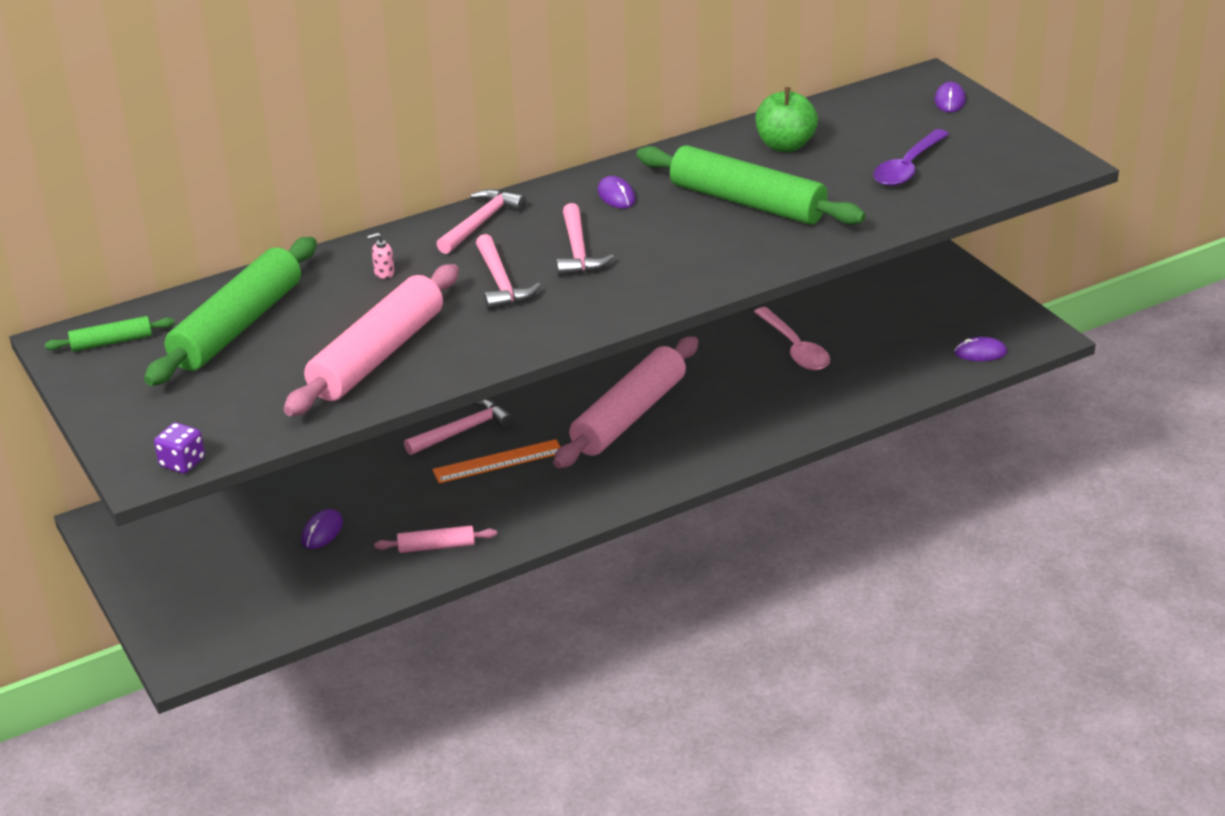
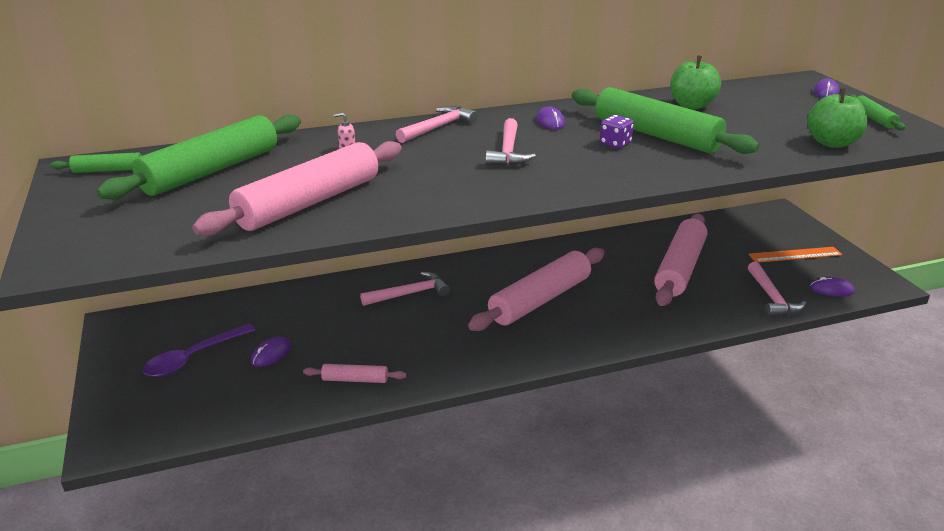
camera: 10 degrees right, 5 degrees down
purple dice [154,422,205,474] -> purple dice moved to [600,115,634,148]
orange ruler [432,439,560,483] -> orange ruler moved to [748,247,842,263]
pink hammer [476,234,541,310] -> pink hammer moved to [748,262,806,317]
pink spoon [754,307,830,370] -> pink rolling pin [654,214,707,306]
purple spoon [873,129,949,186] -> purple spoon moved to [143,324,255,377]
none -> green apple [807,89,868,148]
none -> green rolling pin [849,95,906,130]

